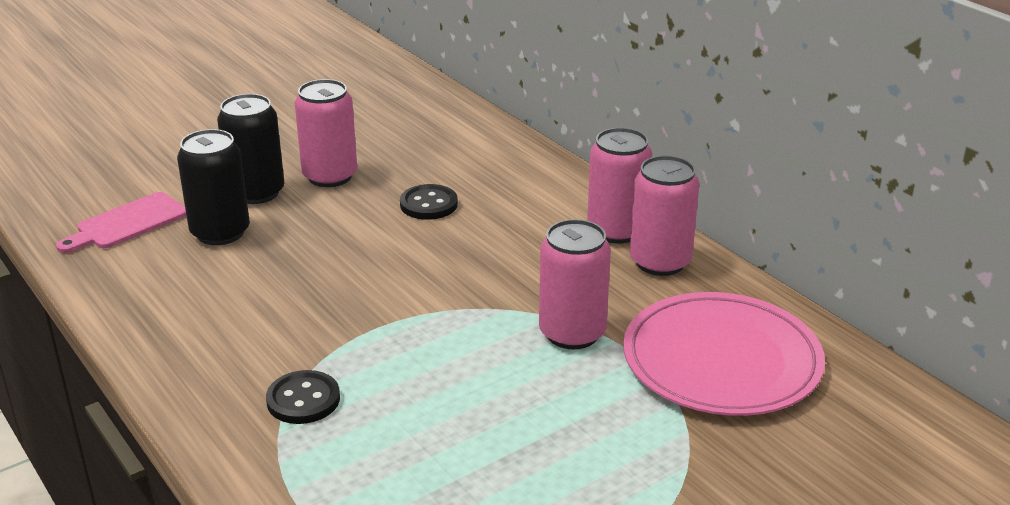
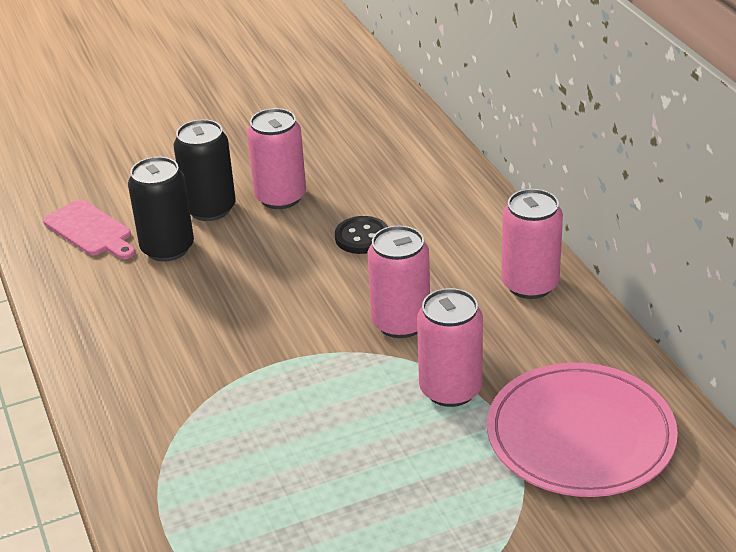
camera: 15 degrees right, 5 degrees up
pink cutting board [56,192,186,253] -> pink cutting board turned 105 degrees counterclockwise [43,199,135,259]
black button [266,370,340,424] -> none
pink can [630,156,700,276] -> pink can moved to [368,226,430,338]

